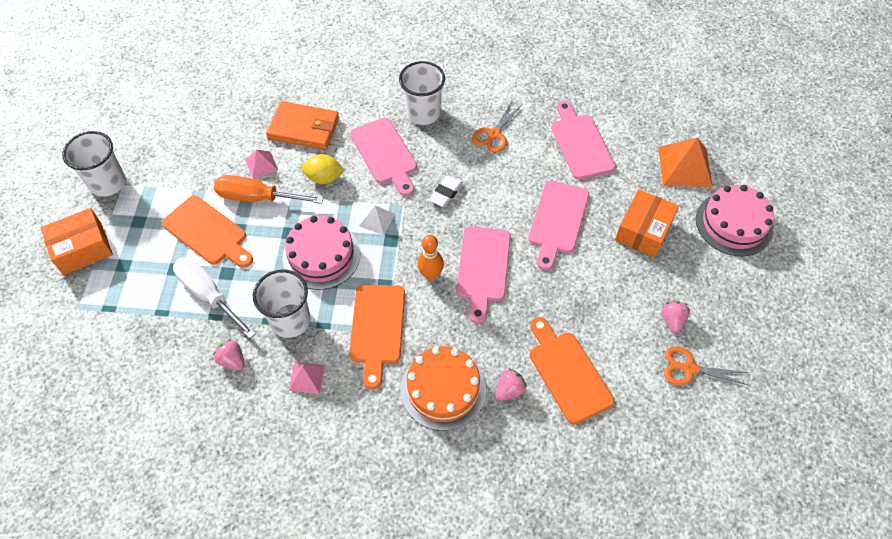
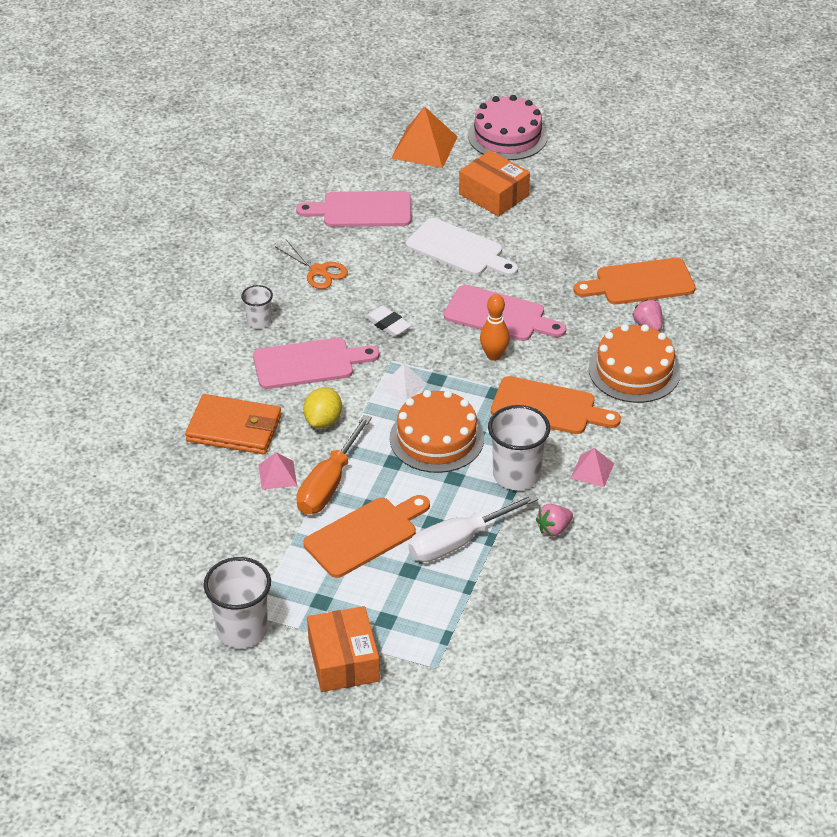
camera: 75 degrees left, 15 degrees down
orange wallet [266,101,339,150] -> orange wallet turned 75 degrees clockwise [185,394,281,454]
pink cake [282,216,361,290] -> orange cake [390,390,484,473]
white cup [399,61,445,125] -> white cup [241,285,273,329], size x0.55
pink cutting board [528,181,589,270] -> white cutting board [406,218,518,276]
pink strawberry [661,301,690,333] -> none
orange scissors [664,346,748,385] -> none

